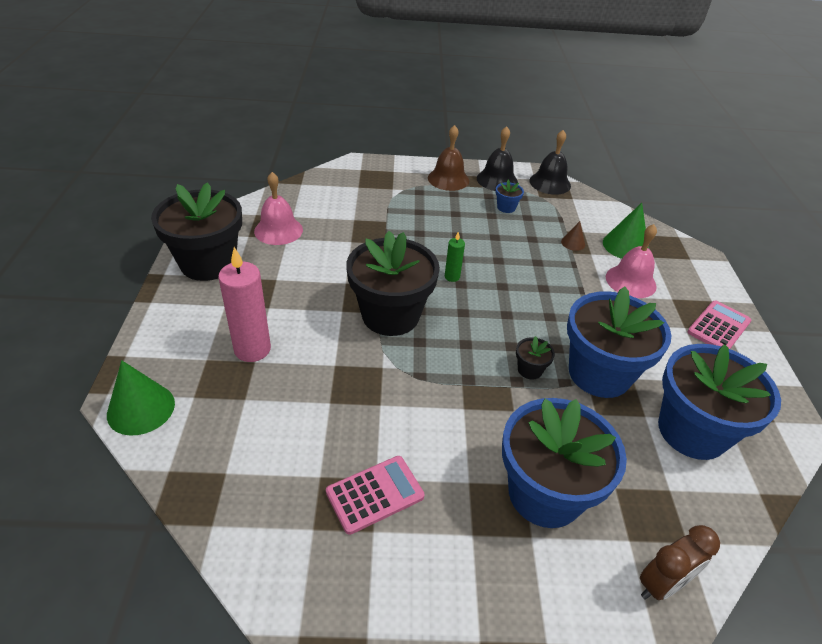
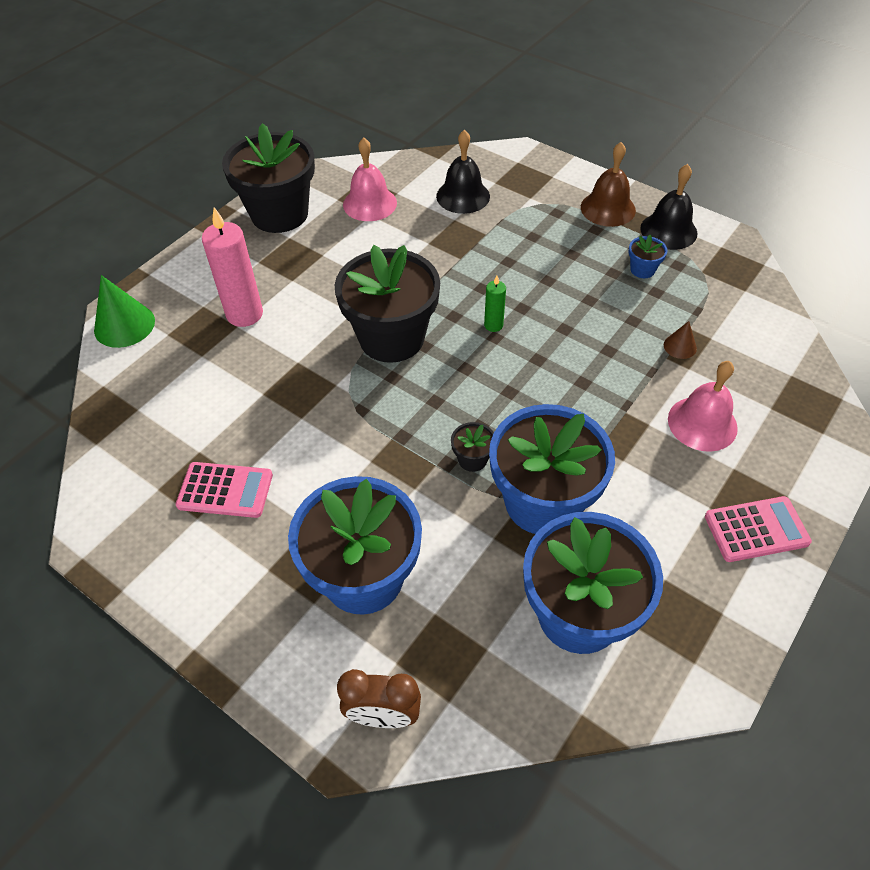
camera: 40 degrees right, 10 degrees up
black bell [530,130,571,195] -> black bell moved to [436,130,490,214]
green cone [603,203,649,259] -> none

